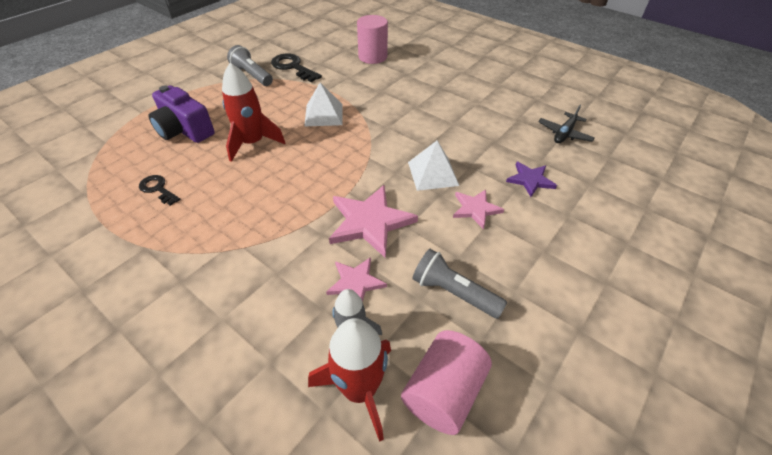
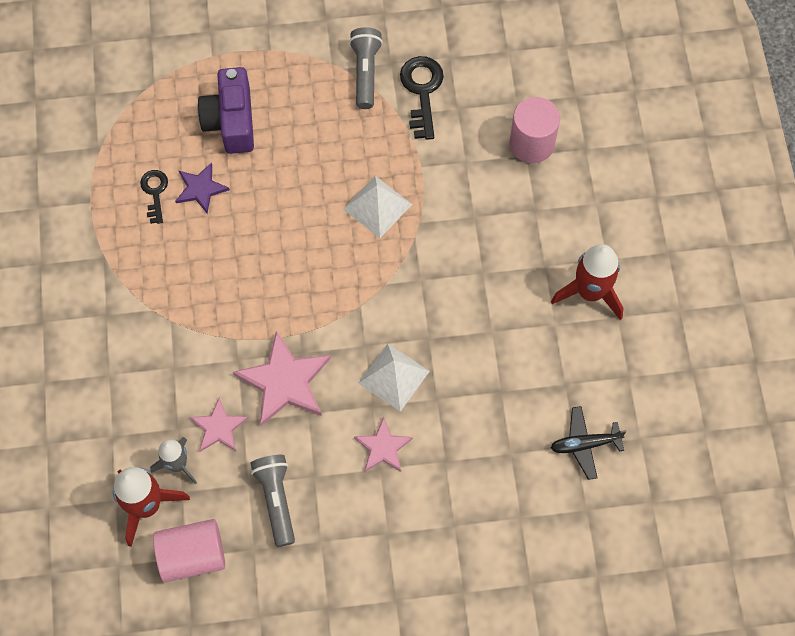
camera: 45 degrees right, 20 degrees up
red rocket [222,63,285,162] -> red rocket moved to [551,244,624,320]
purple star [506,162,557,197] -> purple star moved to [175,162,230,214]

